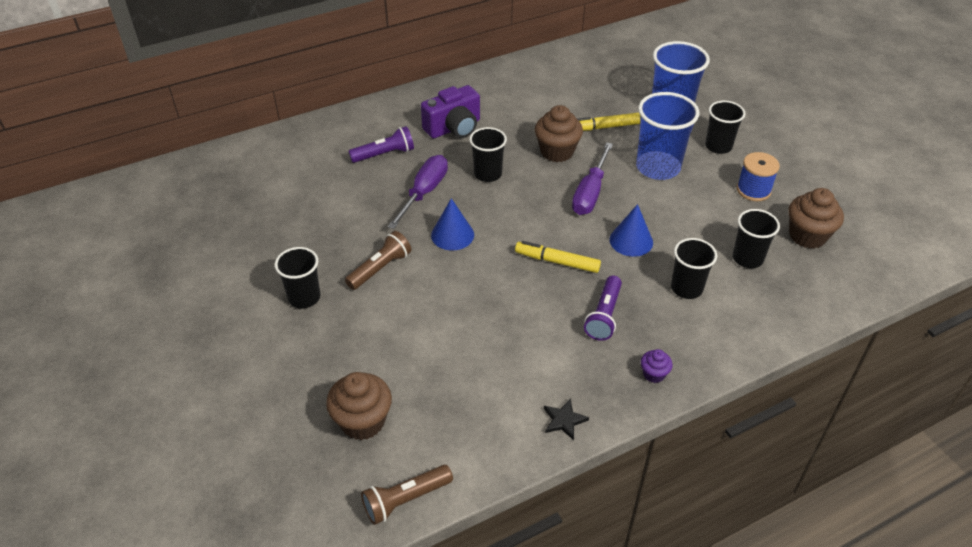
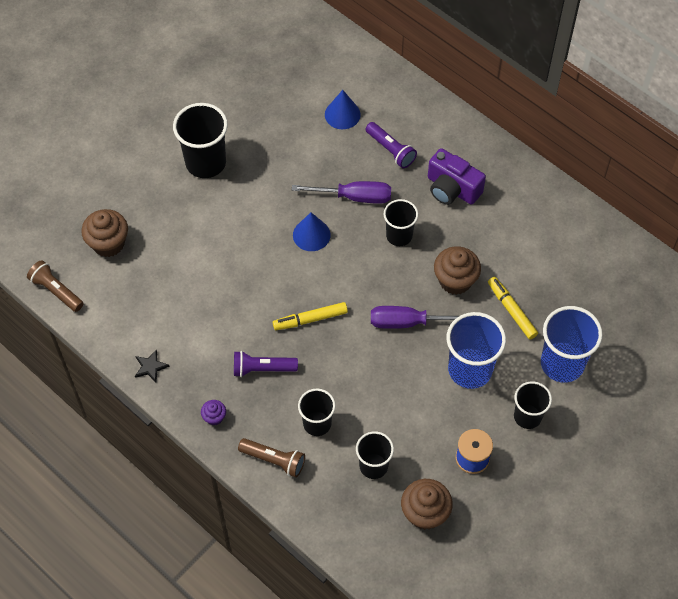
camera: 70 degrees right, 15 degrees up
black cup [275,247,321,308] -> black cup [173,103,228,178], size x1.59
brown flashlight [345,231,412,290] -> brown flashlight moved to [238,438,305,478]
yellow marker [515,241,601,273] -> yellow marker turned 105 degrees counterclockwise [273,302,348,330]
blue cone [610,204,653,257] -> blue cone moved to [325,90,361,129]

